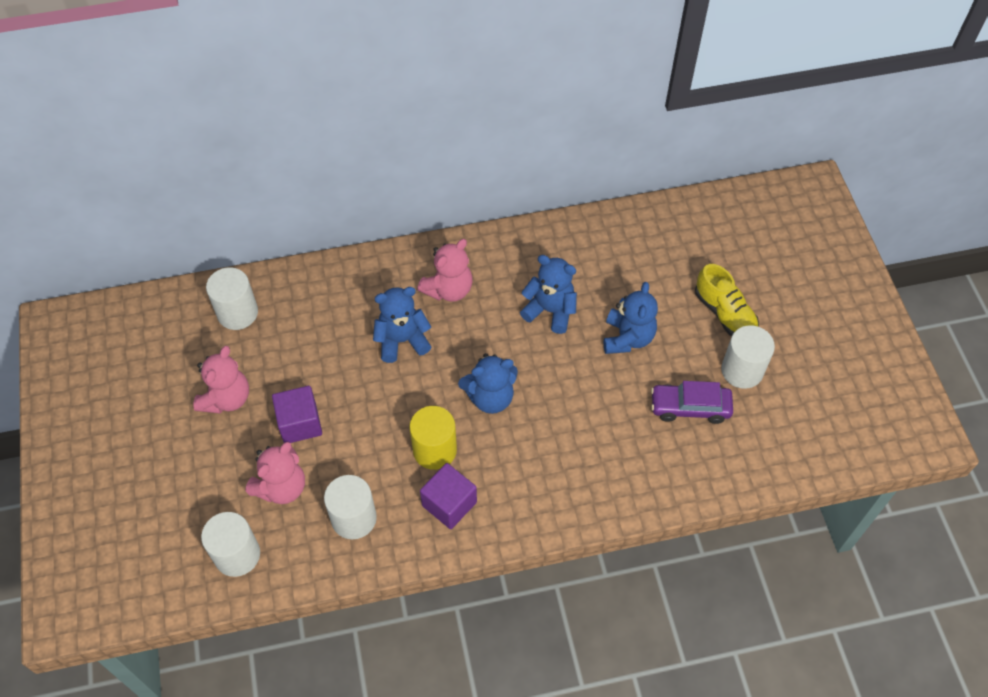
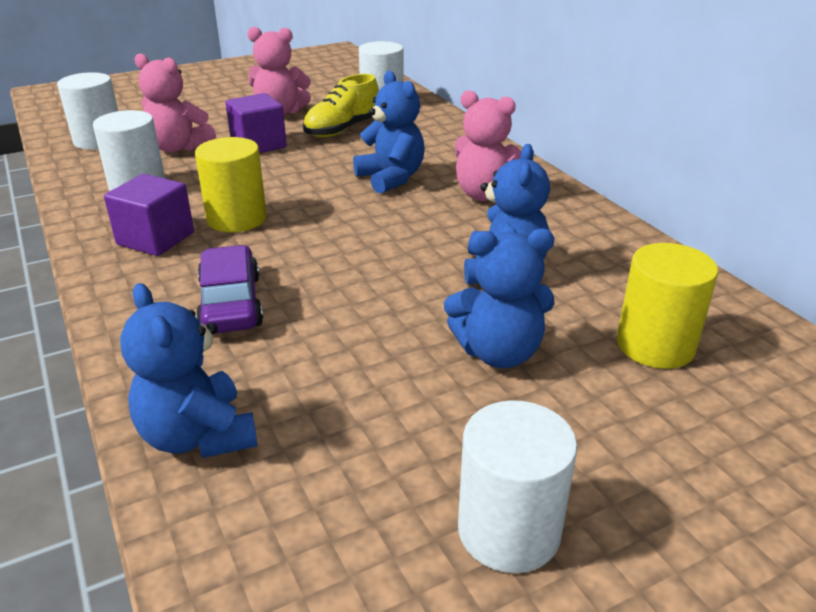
camera: 75 degrees right, 25 degrees down
blue teddy bear [458,353,518,414] -> blue teddy bear moved to [120,283,258,458]
purple car [651,381,733,424] -> purple car moved to [196,245,263,333]
yellow shoe [695,264,759,336] -> yellow shoe moved to [303,74,379,137]
none -> yellow cylinder [617,243,718,369]

